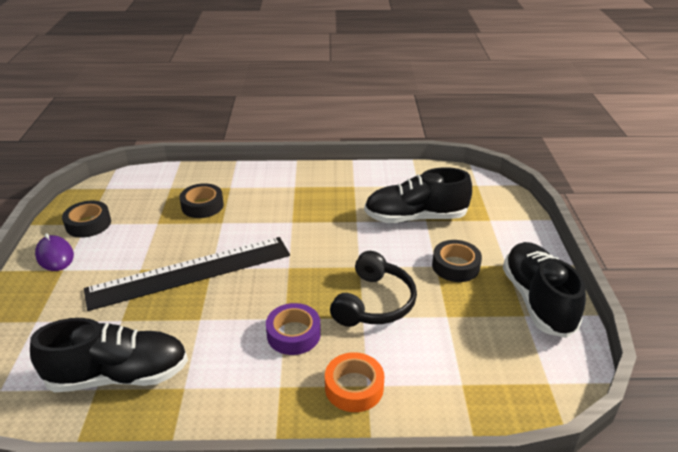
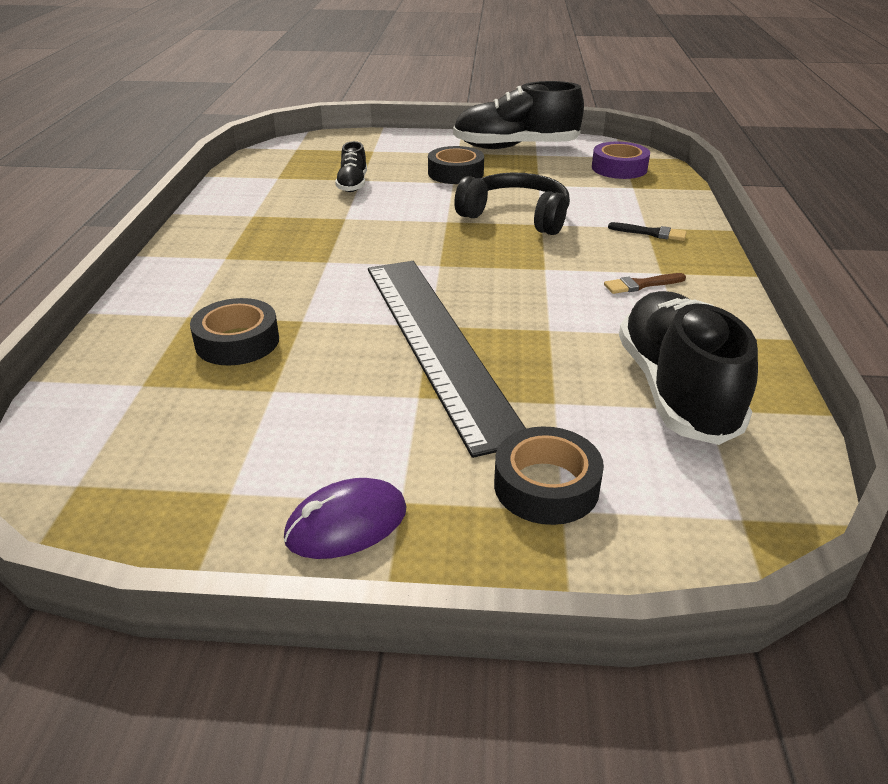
camera: 85 degrees left, 0 degrees up
black tape [62,201,111,238] -> black tape moved to [494,426,604,525]
purple tape [266,303,321,355] -> purple tape moved to [592,142,650,179]
orange tape [325,352,384,412] -> black brush [608,222,687,241]
black shoe [364,167,472,223] -> black shoe [335,141,367,192], size x0.50
none -> brown brush [604,273,686,294]

